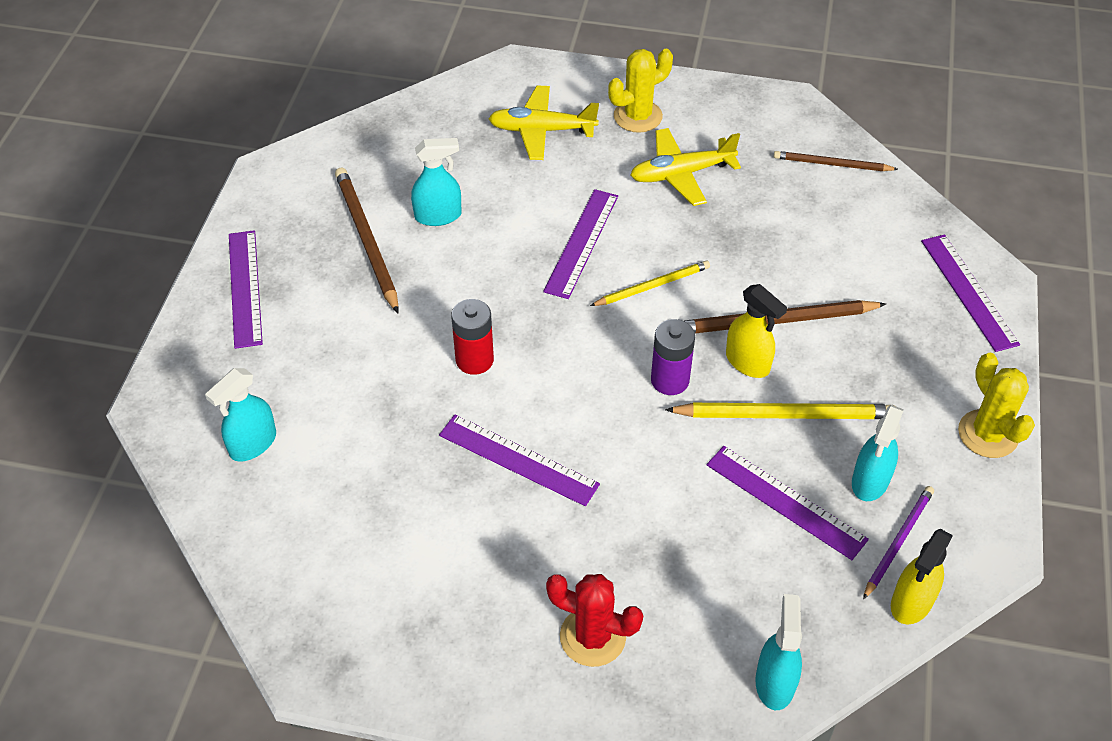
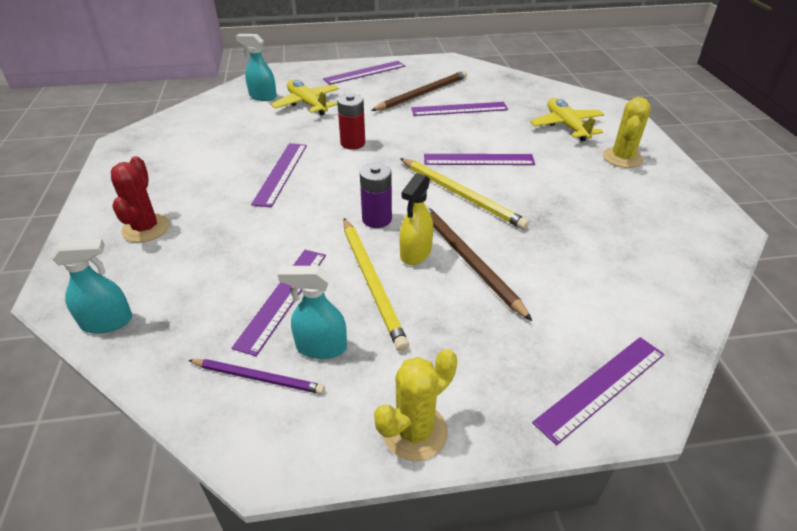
camera: 70 degrees right, 10 degrees down
turquoise spray bottle [411,138,461,226] -> purple ruler [411,102,508,116]
yellow pencil [590,261,710,306] -> yellow pencil [400,158,529,230], size x1.60
yellow cactus [608,49,673,133] -> yellow cactus turned 75 degrees clockwise [603,97,651,168]
yellow plane [630,128,741,206] -> yellow plane moved to [271,80,339,115]
brown pencil [773,151,898,171] -> none
yellow spray bottle [891,529,953,624] -> none

